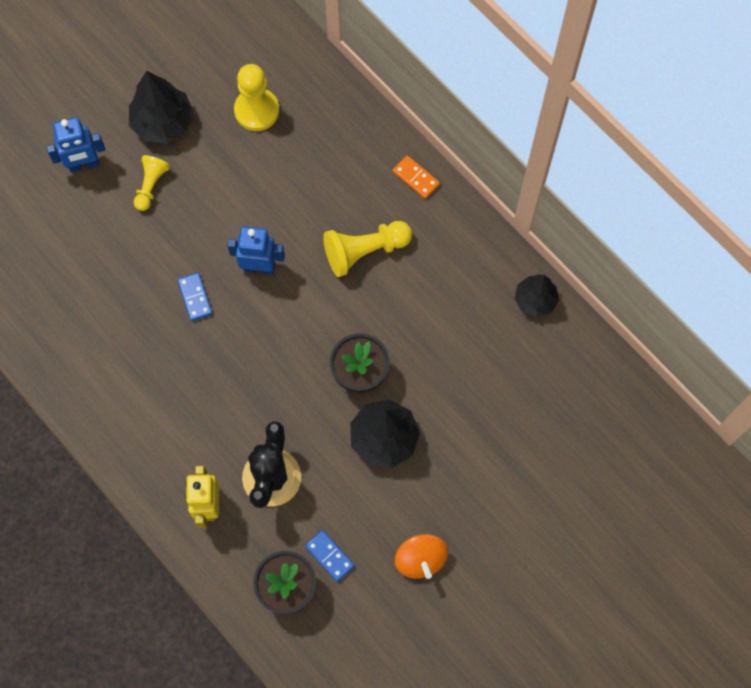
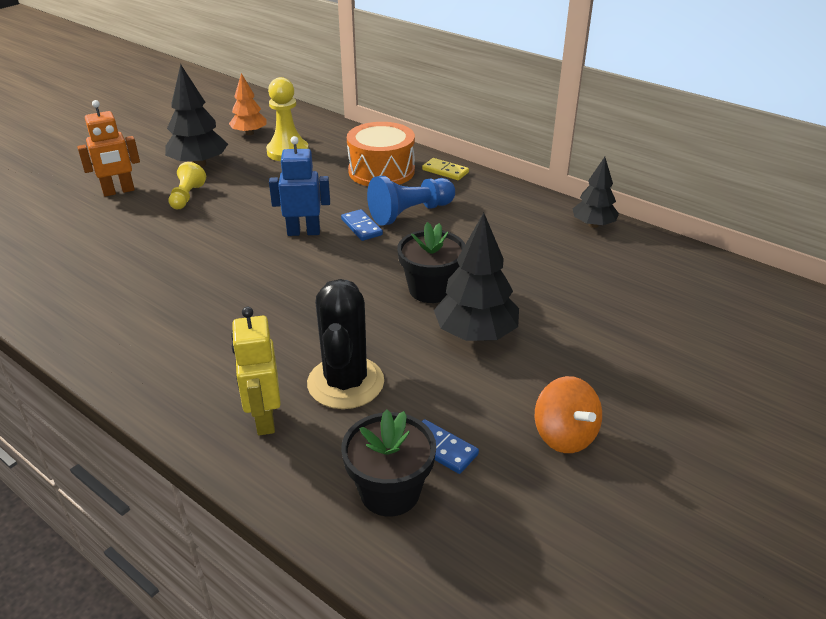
camera: 10 degrees left, 35 degrees down
blue robot [46,117,105,172] -> orange robot [77,100,140,197]
blue domino [177,273,212,321] -> blue domino moved to [341,209,383,241]
yellow pawn [323,221,412,277] -> blue pawn [367,176,455,226]
orange domino [393,156,440,199] -> yellow domino [422,158,469,180]
none -> orange tree [229,73,267,135]
none -> orange drum [347,122,415,186]

